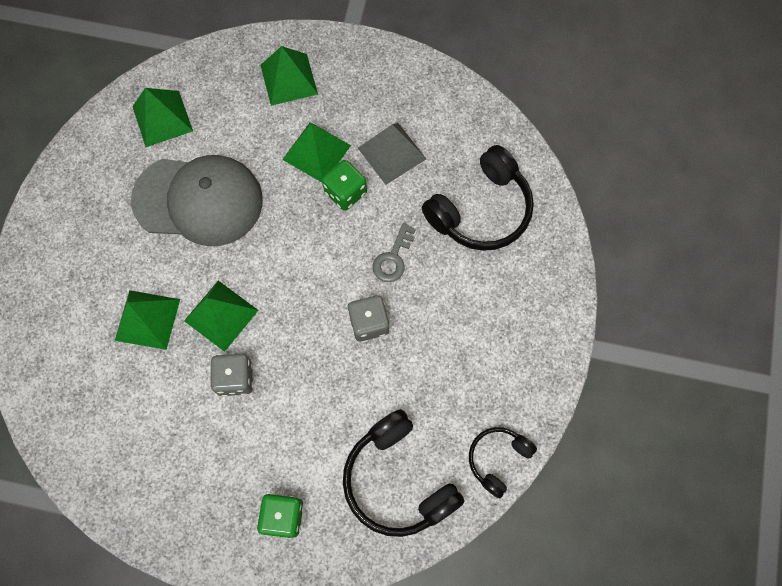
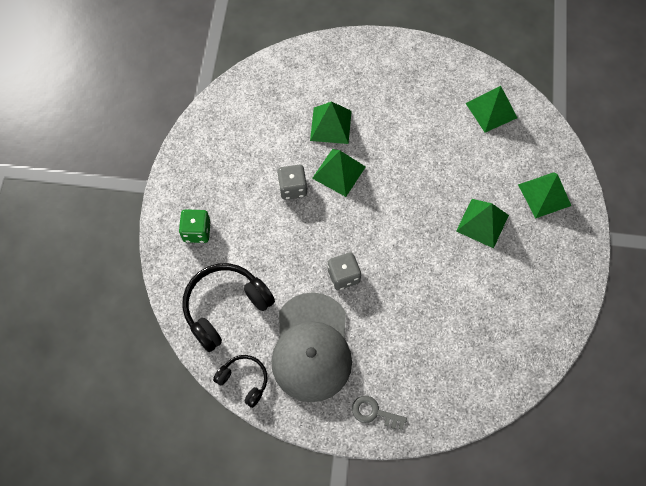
camera: 85 degrees right, 5 degrees down
grey cap [131,155,263,246] -> grey cap moved to [271,292,352,402]
green dice [322,160,367,211] -> none
grey pyramid [358,123,426,185] -> none
grey key [373,223,416,282] -> grey key moved to [352,395,407,430]
black headphones [422,145,534,251] -> none

